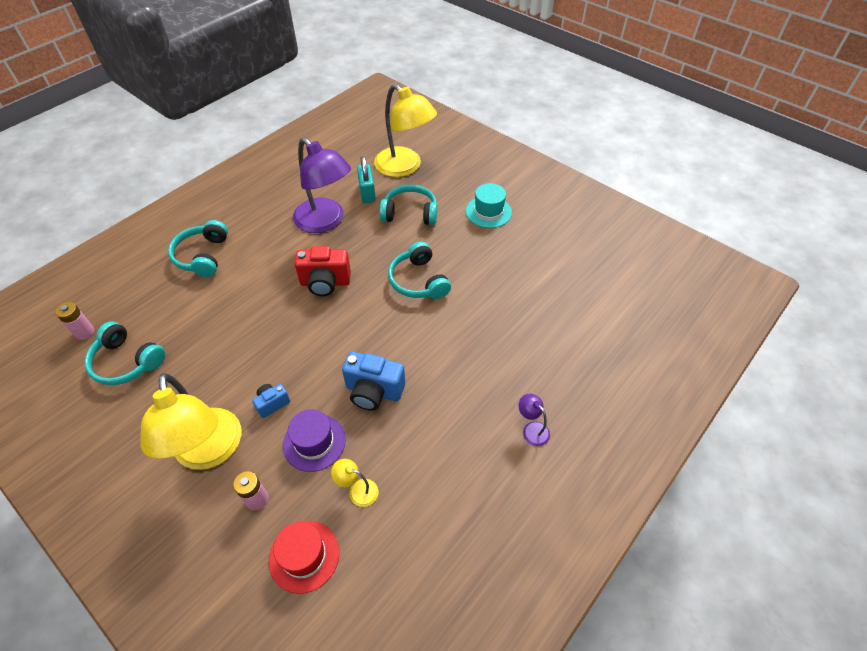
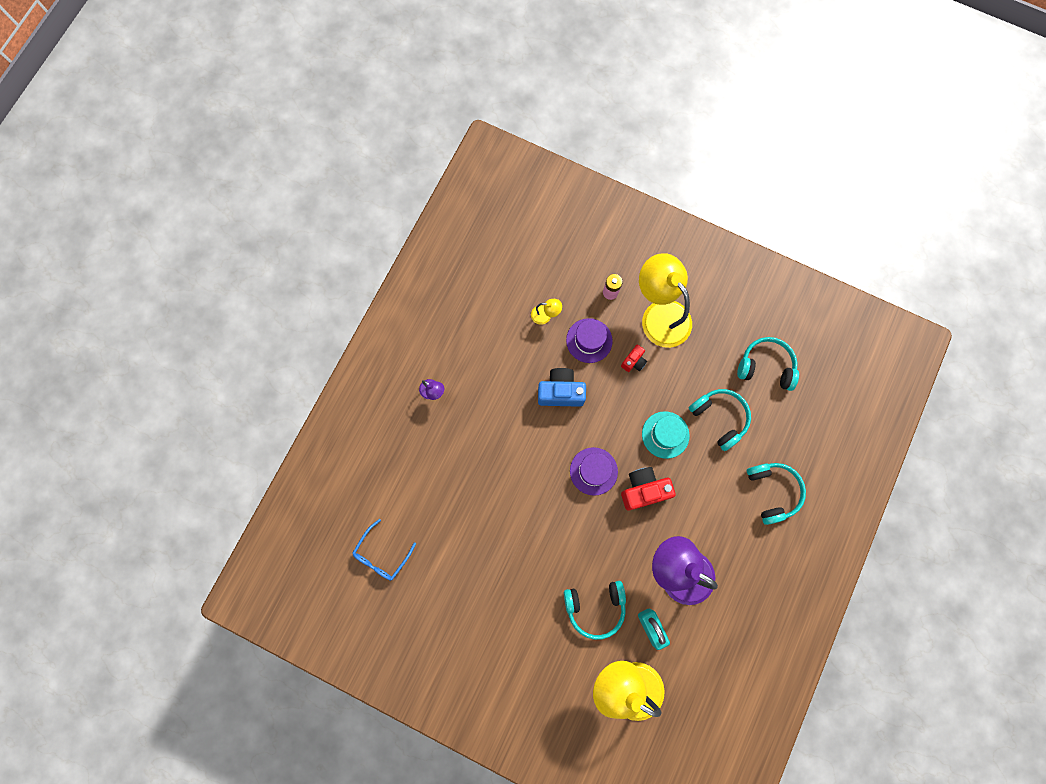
camera: 165 degrees right, 25 degrees up
pink battery [55,302,94,340] -> none
blue camera [252,384,290,418] -> red camera [621,345,647,372]
red hat [269,521,339,594] -> none
turquoise headphones [388,242,451,299] -> turquoise headphones moved to [689,389,751,451]
turquoise hat [466,183,512,228] -> turquoise hat moved to [642,411,690,459]
none -> blue glasses [352,519,416,581]
none -> purple hat [570,447,618,496]

